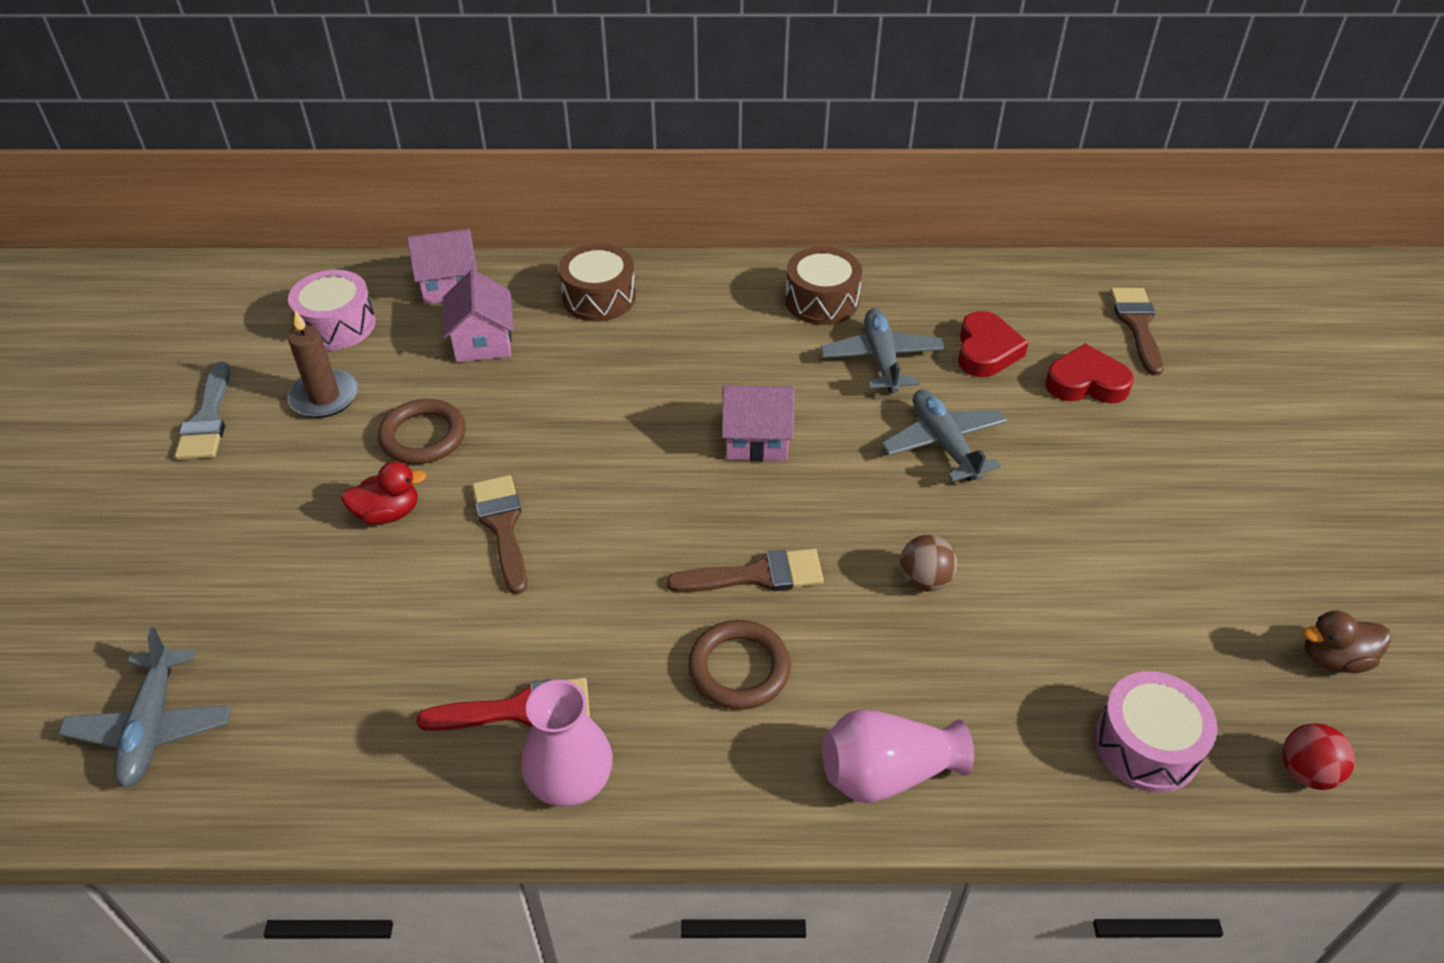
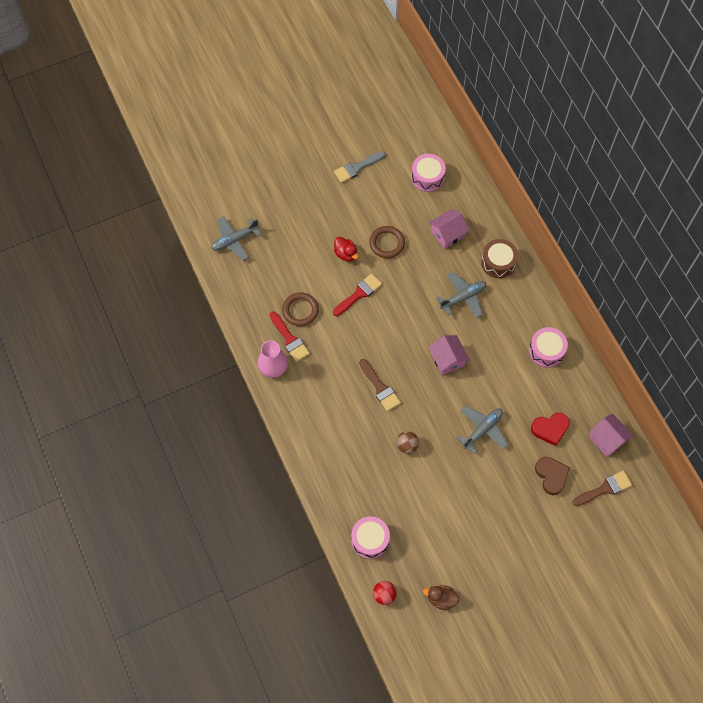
camera: 65 degrees right, 20 degrees up
brown candle [288,311,358,418] -> none
pink house [407,229,477,305] -> pink house moved to [589,413,633,457]
brown brush [472,475,527,594] -> red brush [333,273,382,316]
brown ring [688,620,791,710] -> brown ring moved to [282,292,319,326]
brown drum [785,247,862,325] -> pink drum [529,327,568,368]
grey plane [820,308,945,394] -> grey plane moved to [436,272,486,318]
pink vase [823,709,974,803] -> none
red heart [1045,344,1134,403] -> brown heart [535,457,570,495]
brown duck [1303,610,1391,673] -> brown duck turned 45 degrees counterclockwise [423,585,459,610]

